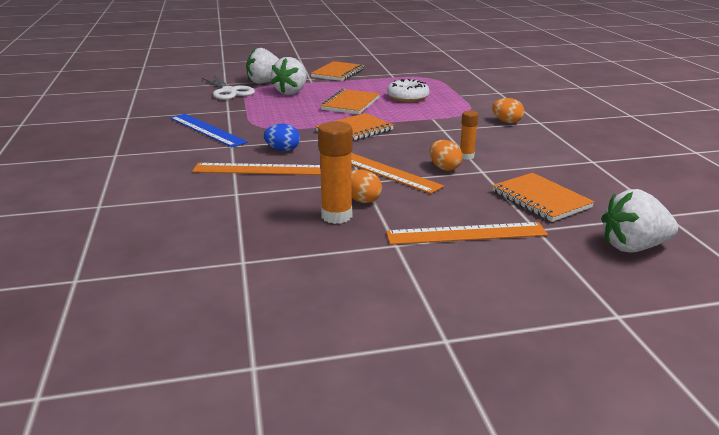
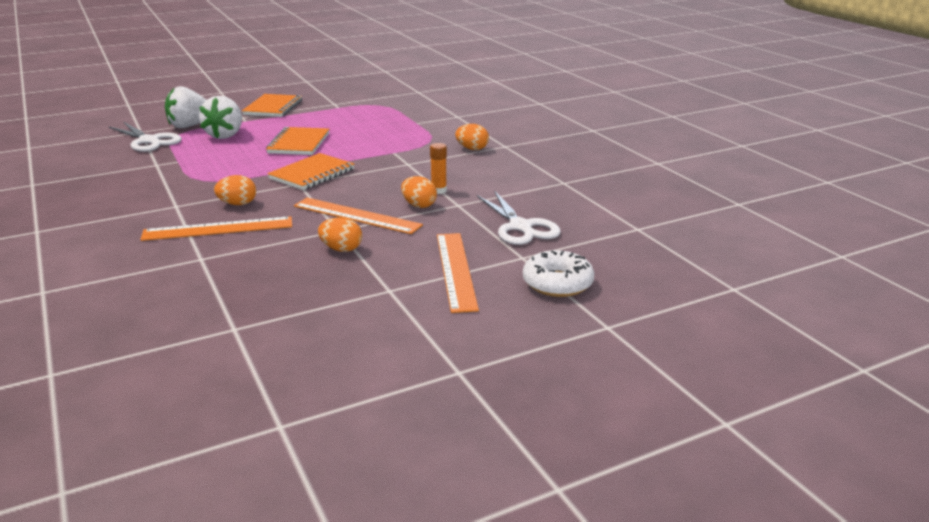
camera: 15 degrees left, 0 degrees up
blue ruler [170,114,248,147] -> none
blue egg [264,124,300,151] -> orange egg [214,175,256,205]
orange glue stick [318,121,353,224] -> none
orange ruler [386,222,548,245] -> orange ruler turned 75 degrees counterclockwise [437,233,479,313]
white donut [387,79,430,102] -> white donut moved to [523,250,594,297]
orange notebook [492,173,594,222] -> white scissors [477,190,561,245]
white strawberry [601,189,678,253] -> none

